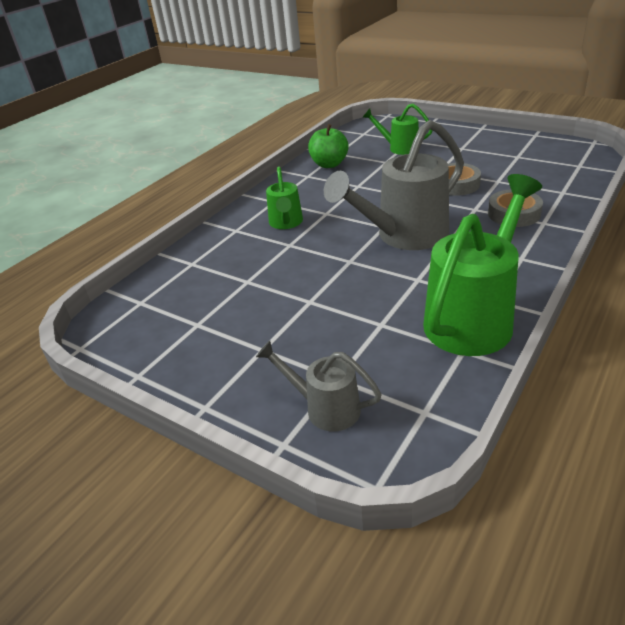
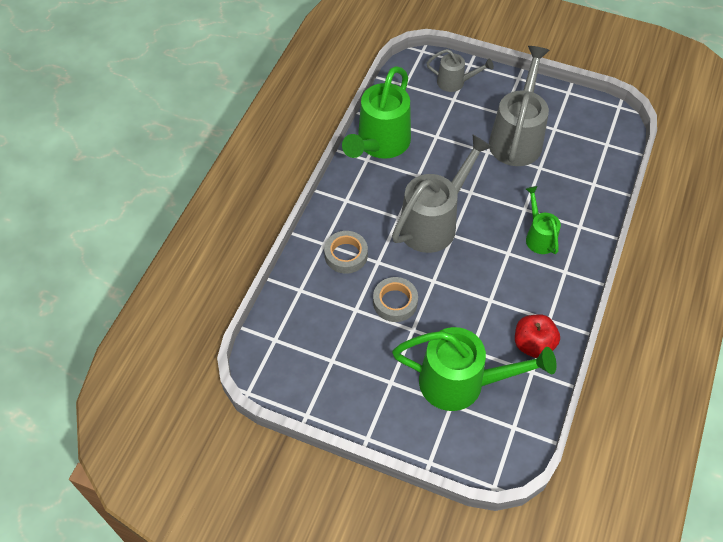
camera: 165 degrees right, 20 degrees up
green apple [308,124,349,168] -> red apple [515,314,560,358]
green watering can [362,104,432,155] -> green watering can [392,327,557,411], size x1.87
none -> grey watering can [489,46,550,166]

